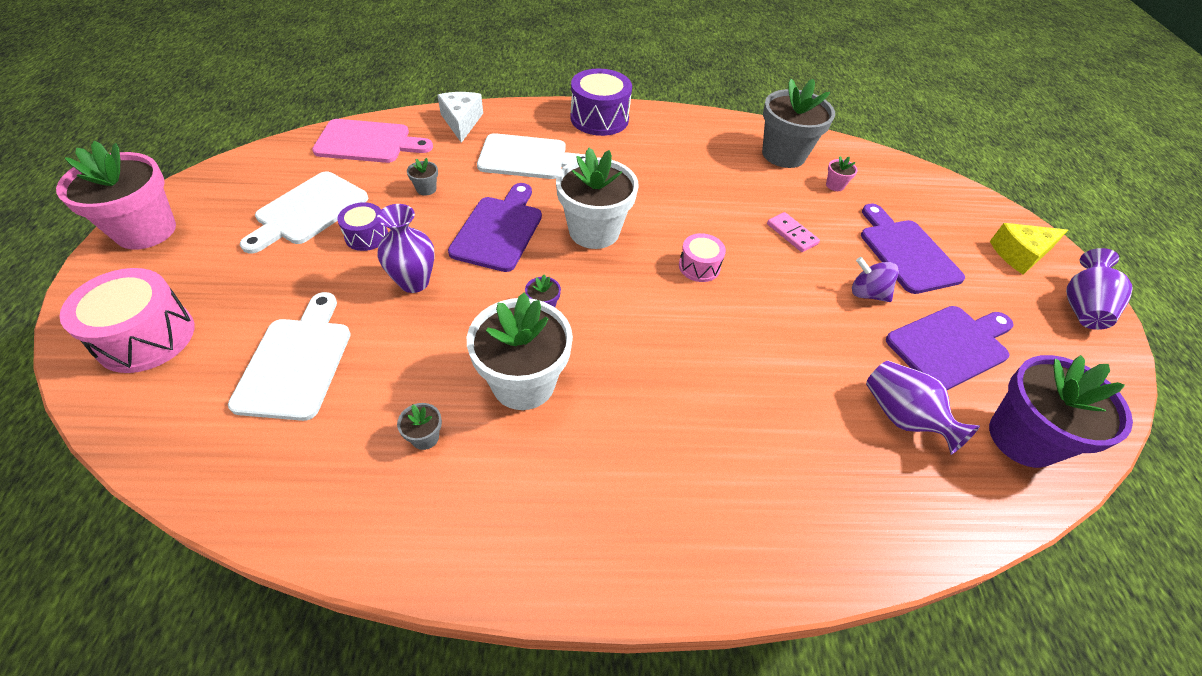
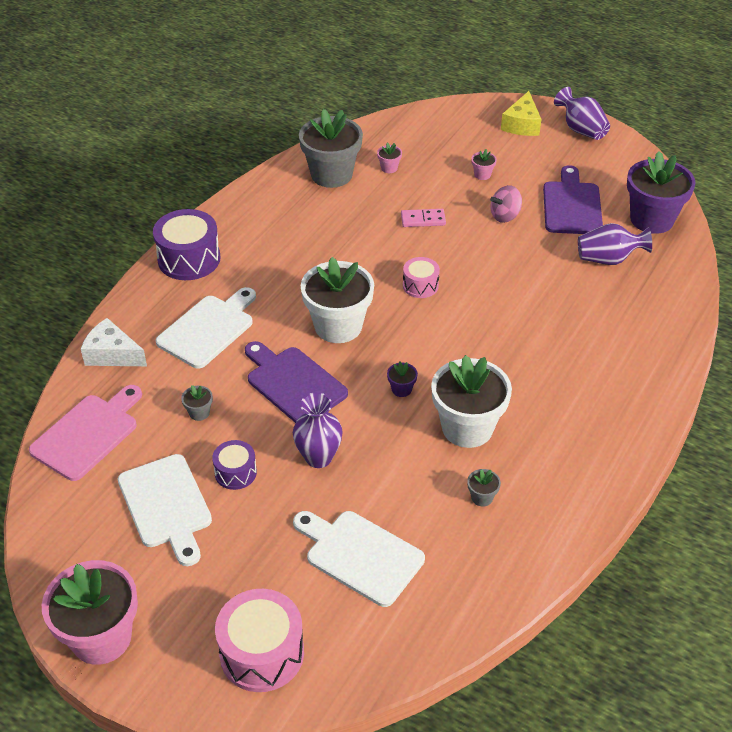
camera: 55 degrees left, 5 degrees down
purple spinning top [852,257,899,302] -> pink spinning top [490,185,522,223]
purple cutting board [861,204,965,294] -> pink flower pot [471,149,497,180]

